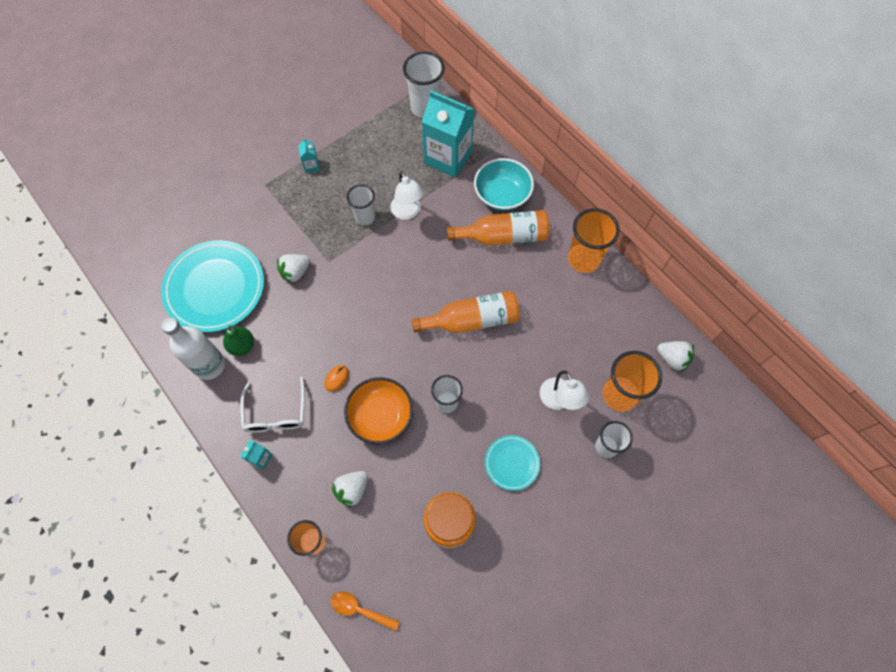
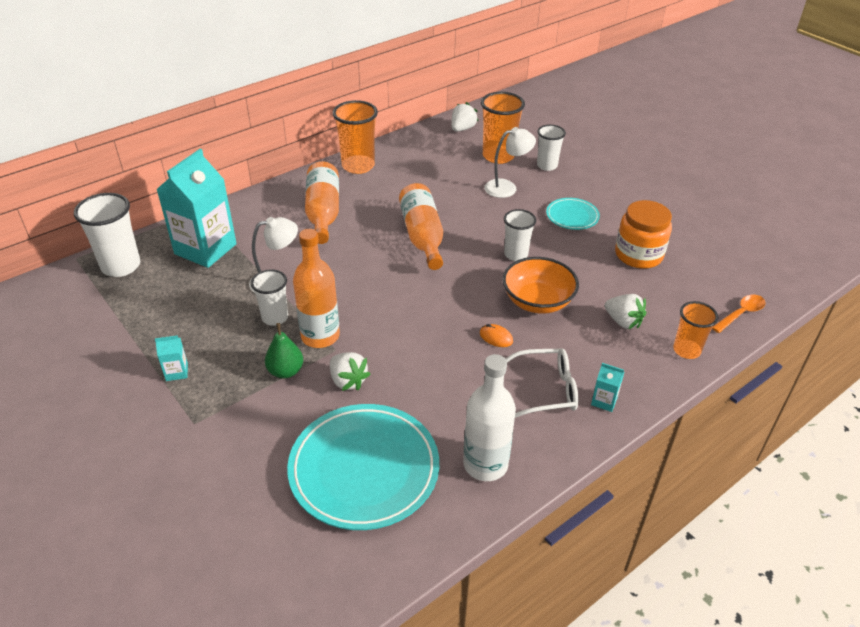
camera: 90 degrees left, 25 degrees down
green pear [223,325,254,356] -> green pear moved to [265,323,303,379]
orange spoon [331,591,399,631] -> orange spoon turned 150 degrees counterclockwise [712,295,765,333]
turquoise bowl [474,158,534,211] -> none
none -> orange bottle [293,229,340,348]

